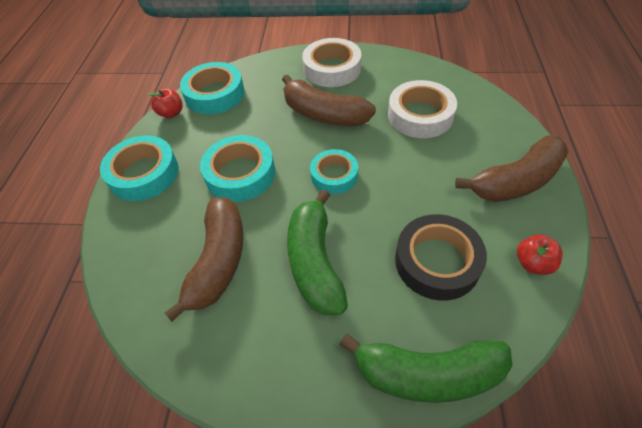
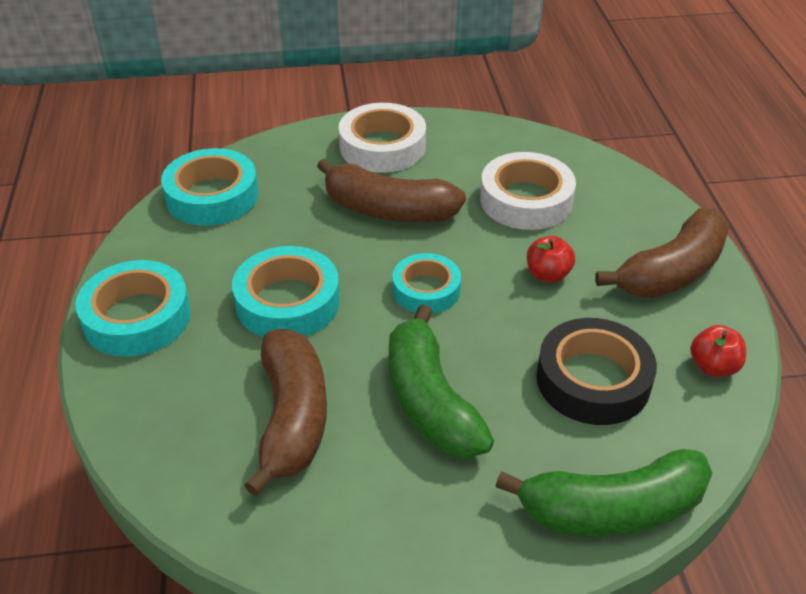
camera: 15 degrees left, 10 degrees down
red apple [148,89,183,118] -> red apple moved to [527,236,575,283]

